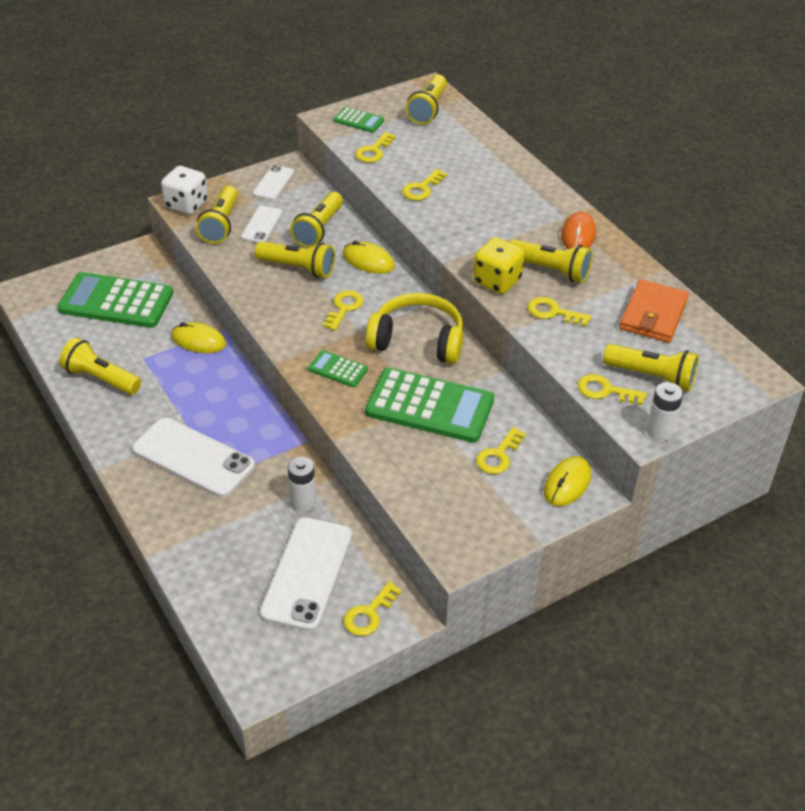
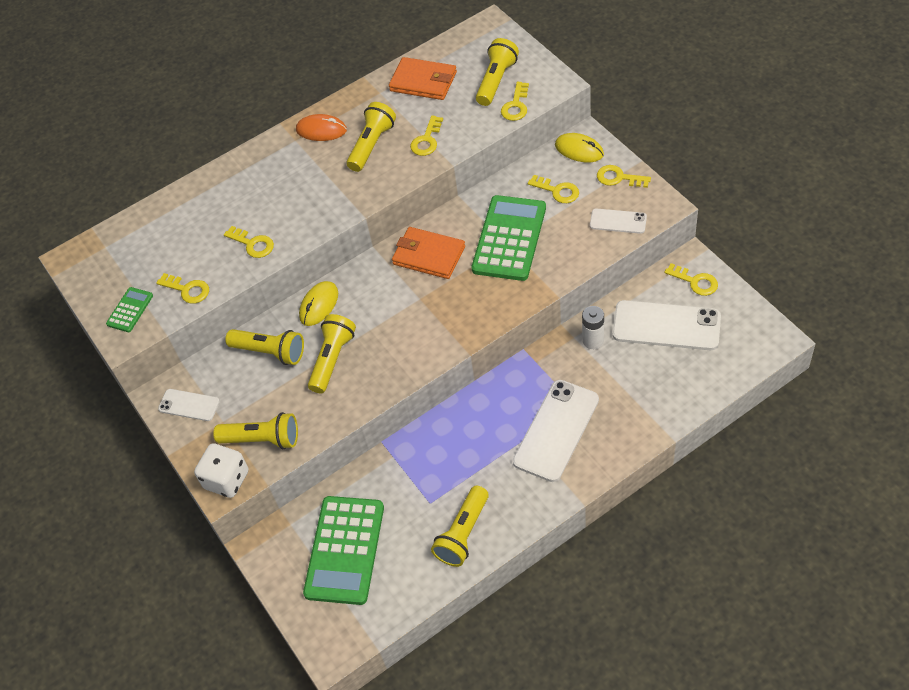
camera: 85 degrees left, 10 degrees up
yellow mouse [171,322,226,353] -> none
white phone [241,206,282,243] -> white phone moved to [590,209,647,234]
green calculator [308,350,368,387] -> none
yellow key [323,290,363,331] -> yellow key moved to [597,165,651,188]
yellow headphones [365,293,464,364] -> orange wallet [392,227,465,279]
yellow flashlight [406,74,447,124] -> none
yellow dice [473,237,525,294] -> none
white battery [646,382,683,442] -> none

